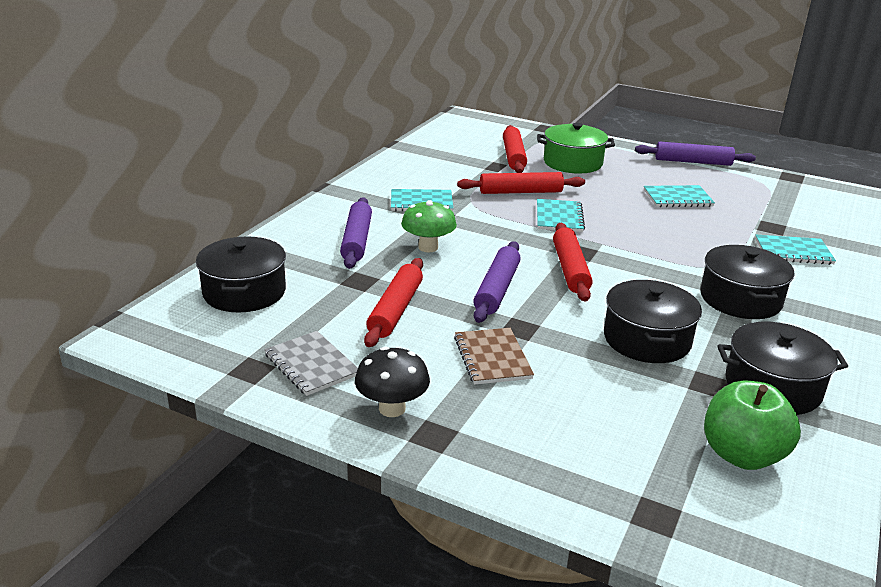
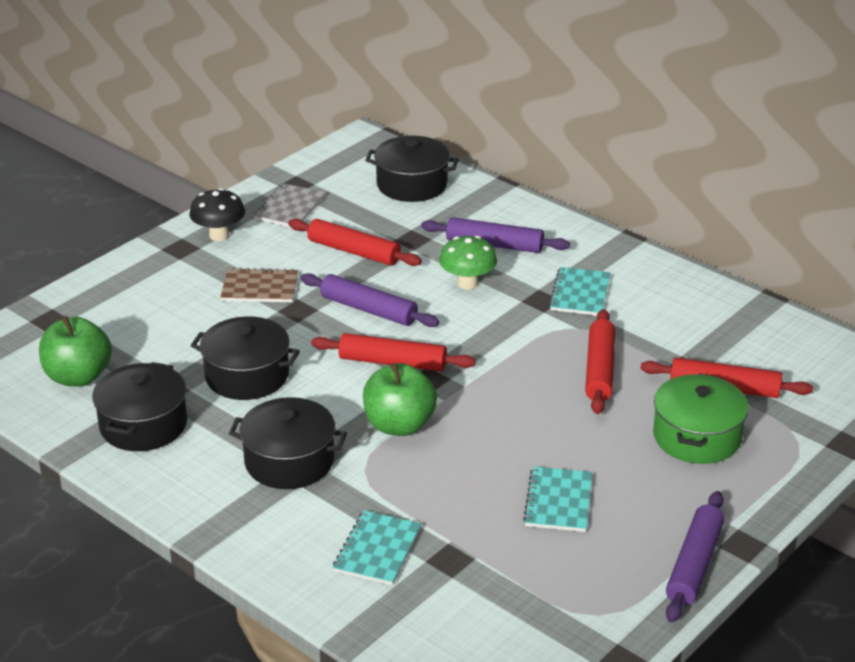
camera: 105 degrees right, 5 degrees up
grey notebook [264,331,358,396] -> grey notebook turned 45 degrees counterclockwise [254,183,326,227]
turquoise notebook [537,199,585,232] -> none
none -> green apple [363,363,437,436]

